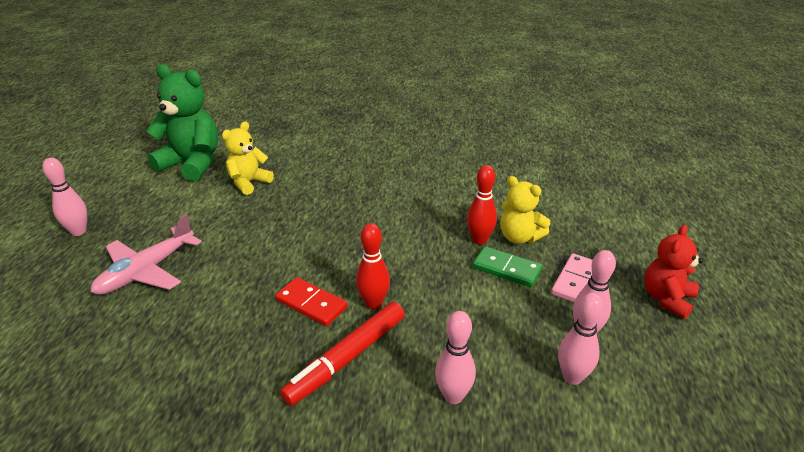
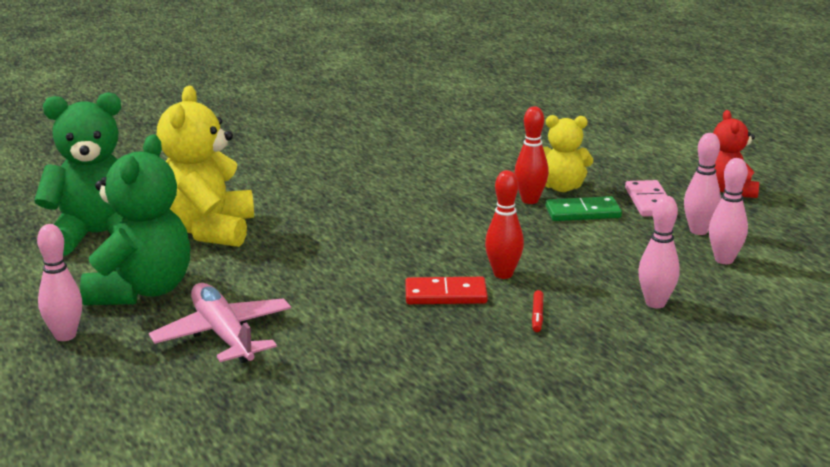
camera: 35 degrees left, 10 degrees down
pink plane [91,214,202,295] -> pink plane turned 150 degrees clockwise [149,283,291,363]
yellow teddy bear [222,122,274,195] -> yellow teddy bear [157,86,254,247], size x1.66
red marker [280,302,405,406] -> red marker [532,290,544,332], size x0.41
none -> green teddy bear [80,134,190,305]

